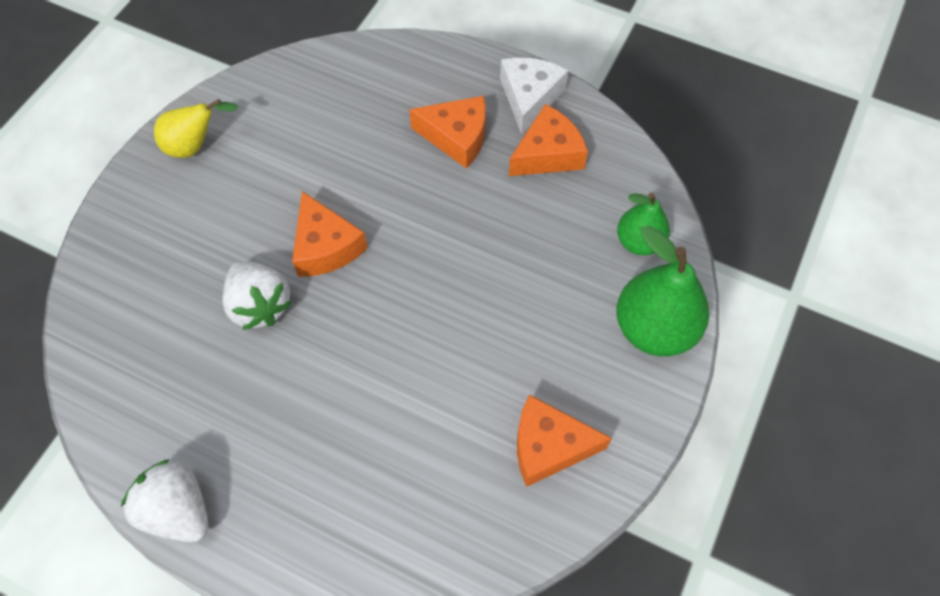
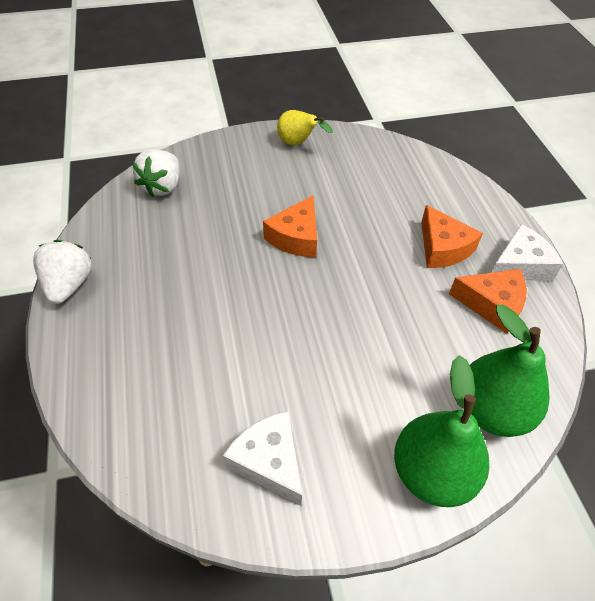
camera: 50 degrees right, 10 degrees down
white strawberry [222,261,292,330] -> white strawberry moved to [132,149,180,197]
orange cheese [517,394,612,487] -> white cheese [223,411,302,505]
green pear [617,192,670,255] -> green pear [470,305,550,437], size x1.64

